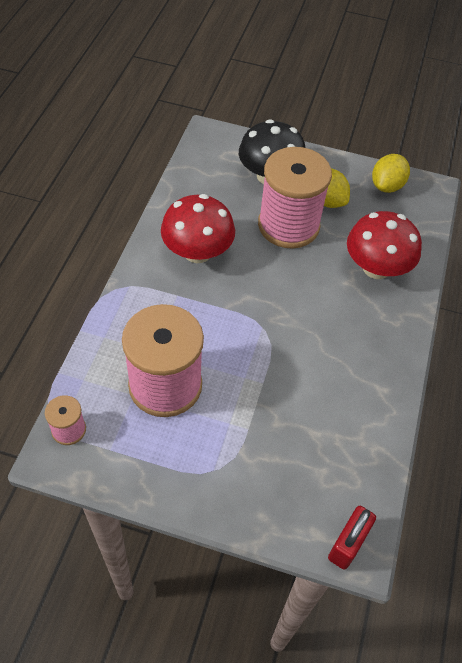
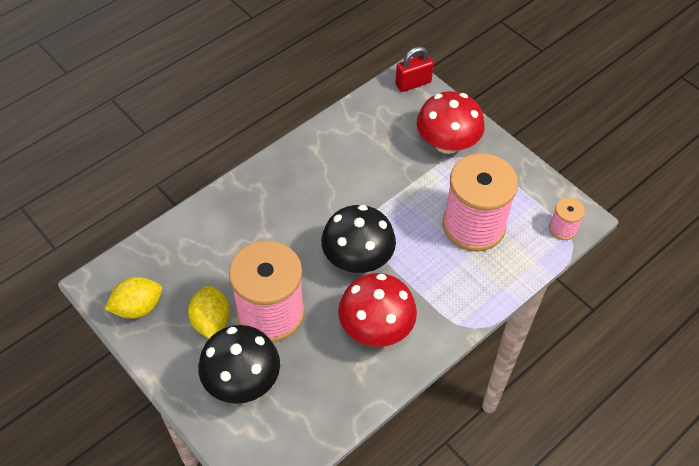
camera: 145 degrees left, 0 degrees up
red mushroom [347,211,422,279] -> red mushroom moved to [417,91,485,154]
none -> black mushroom [321,205,396,273]

